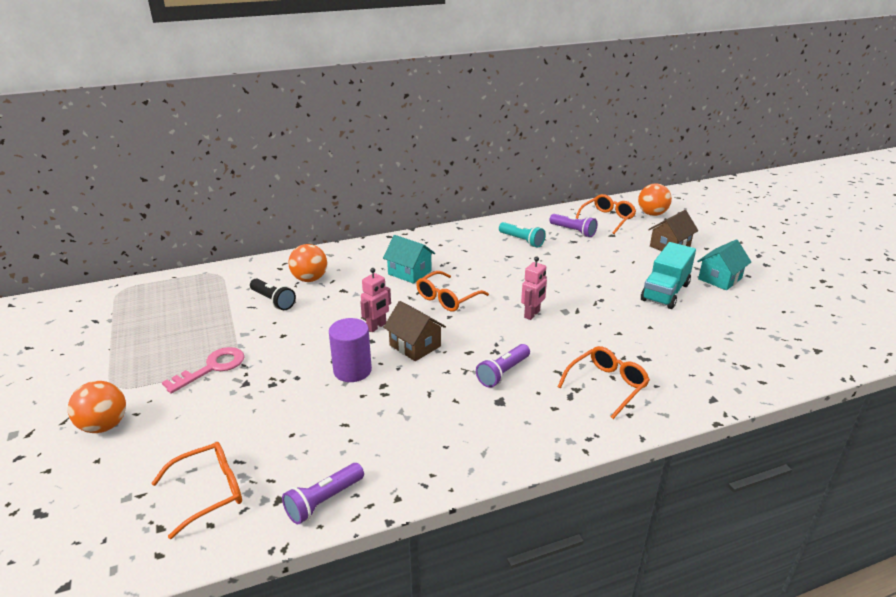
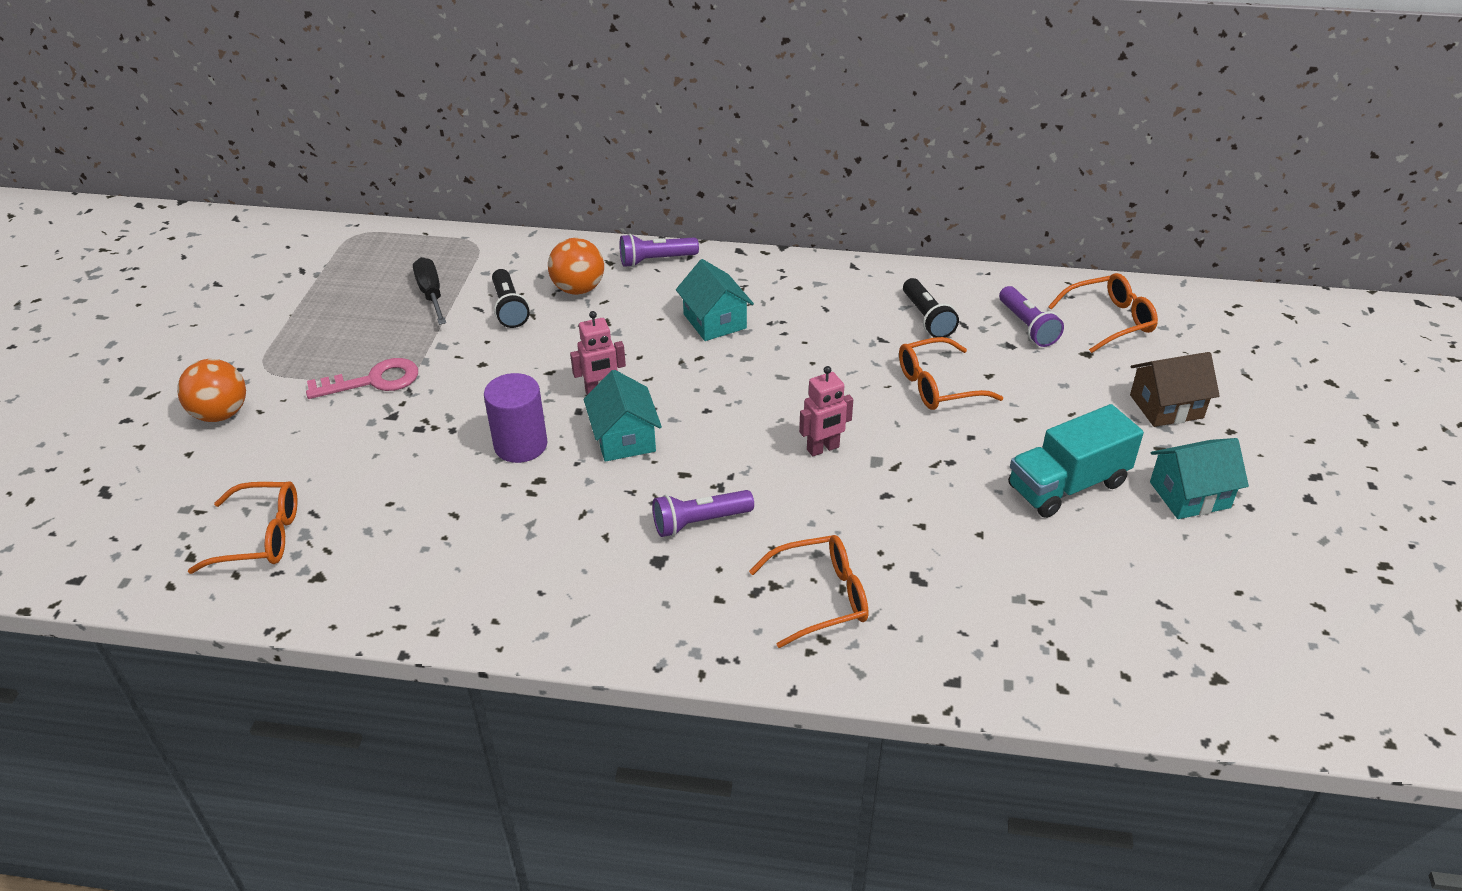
camera: 30 degrees right, 10 degrees up
purple flashlight [282,463,364,524] -> purple flashlight moved to [620,234,699,267]
brown house [383,301,446,361] -> turquoise house [584,370,662,462]
orange glasses [416,271,489,312] -> orange glasses moved to [899,337,1003,410]
turquoise flashlight [499,222,546,248] -> black flashlight [903,278,959,338]
orange ball [638,183,672,216] -> none
none -> black screwdriver [413,257,446,325]

